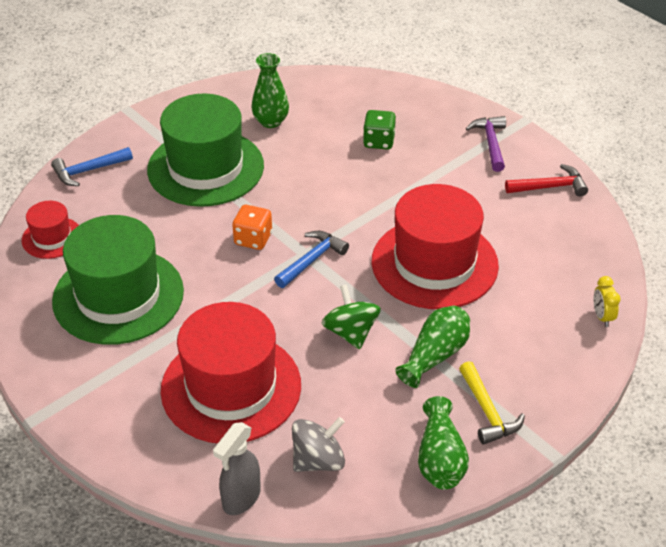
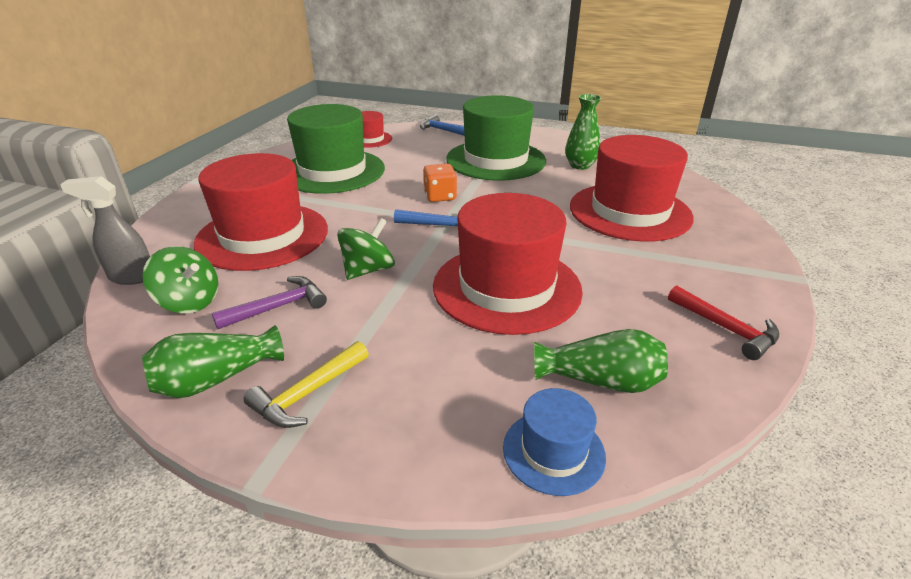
camera: 60 degrees right, 10 degrees down
grey spinning top [292,417,345,472] -> green spinning top [143,246,218,313]
green dice [363,110,396,150] -> red hat [570,135,694,242]
green vase [395,306,470,388] -> green vase moved to [534,329,668,393]
purple hammer [466,116,506,172] -> purple hammer moved to [212,276,327,329]
yellow clock [594,276,620,327] -> blue hat [503,388,606,496]

